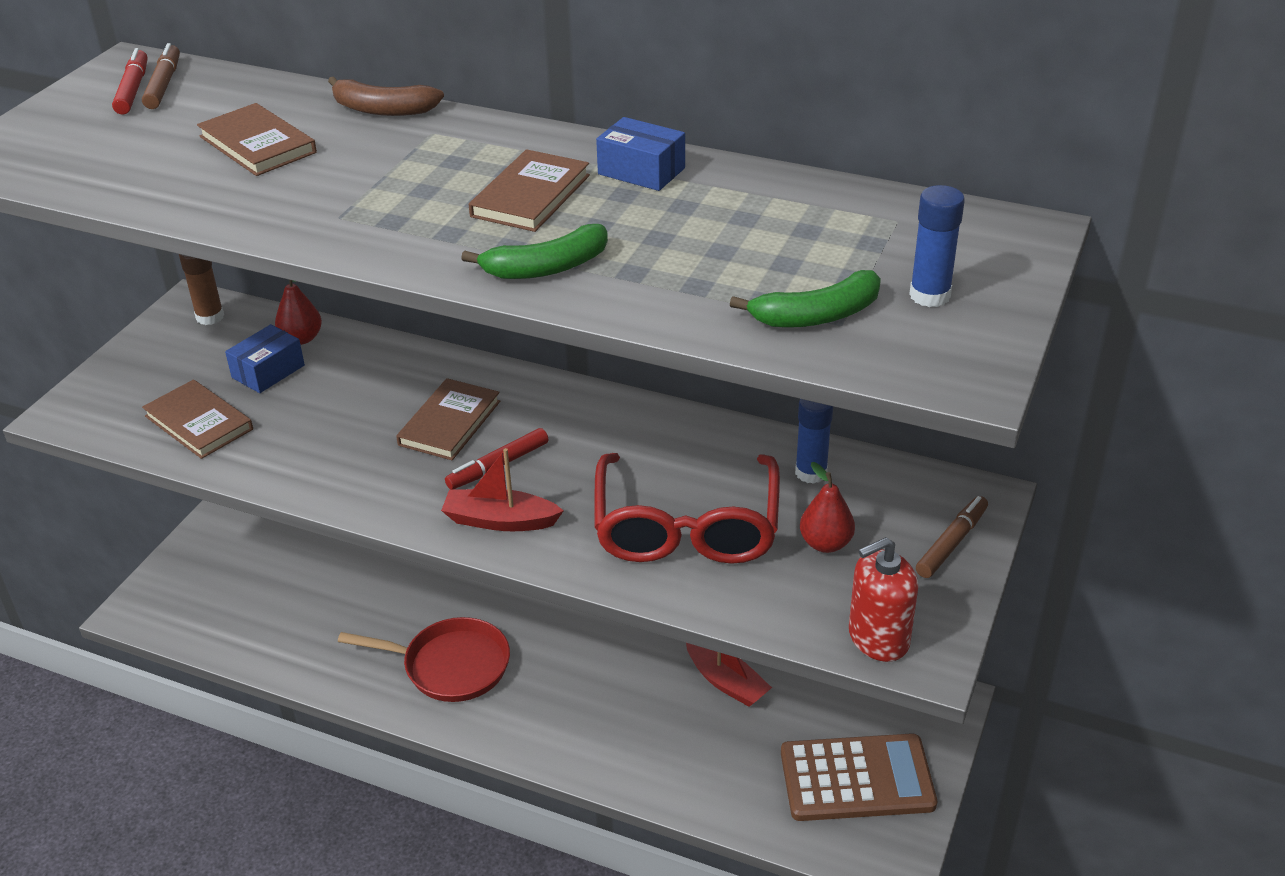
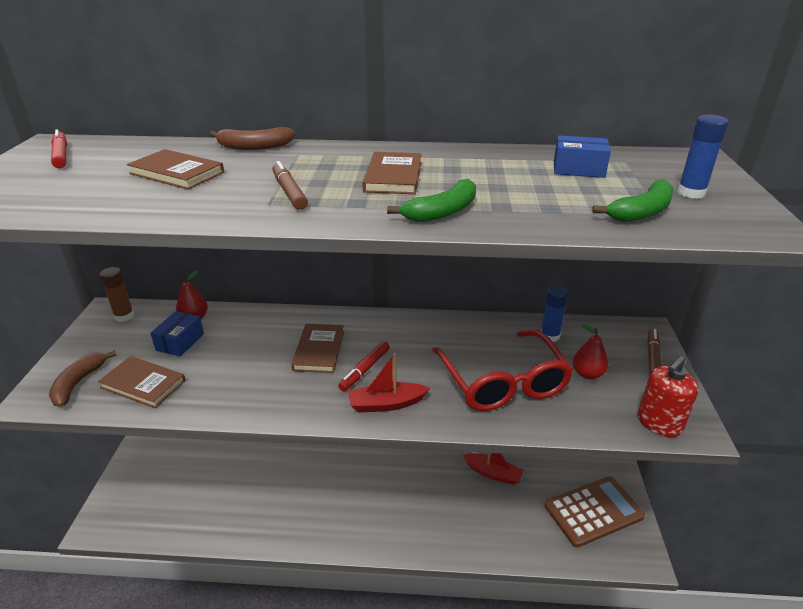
camera: 20 degrees left, 5 degrees down
brown marker [142,43,180,109] -> brown marker moved to [272,161,308,210]
red pan [338,617,510,702] -> none
blue box [596,117,685,191] -> blue box moved to [554,135,611,178]
none -> brown banana [49,350,116,407]

